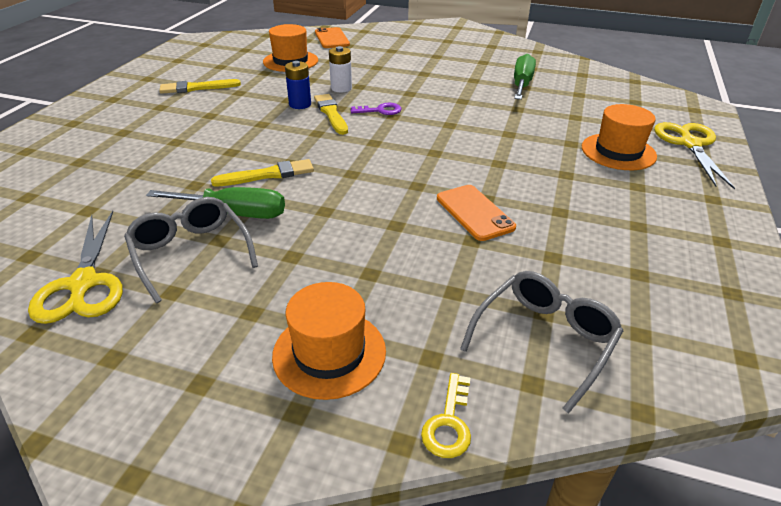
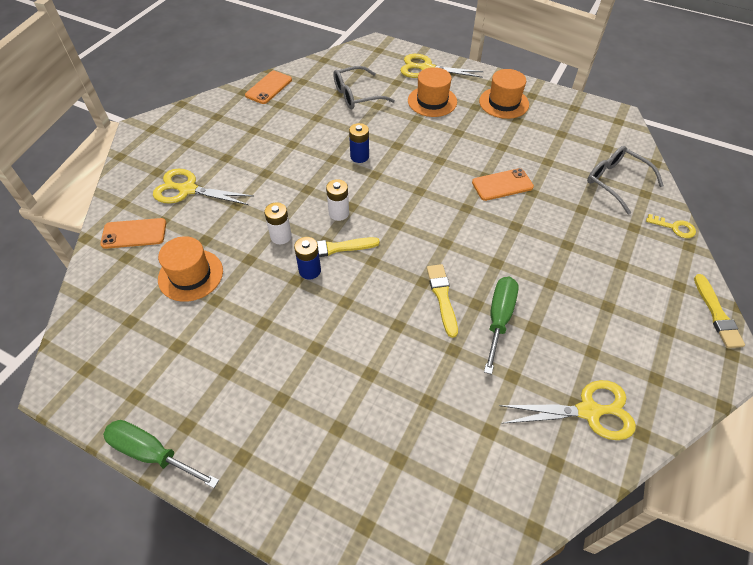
camera: 80 degrees left, 15 degrees up
grey glasses [124,197,258,303] -> grey glasses moved to [333,66,395,109]
yellow brush [159,79,241,94] -> yellow brush moved to [694,274,745,348]
orange hat [272,282,386,400] -> orange hat moved to [479,69,529,119]
purple key [351,103,401,115] -> white battery [326,179,349,221]
green screwdriver [514,54,536,100] -> green screwdriver moved to [103,420,219,488]
none -> yellow scissors [153,169,254,205]
none -> orange phone [245,71,292,104]
none -> blue battery [349,123,369,163]

